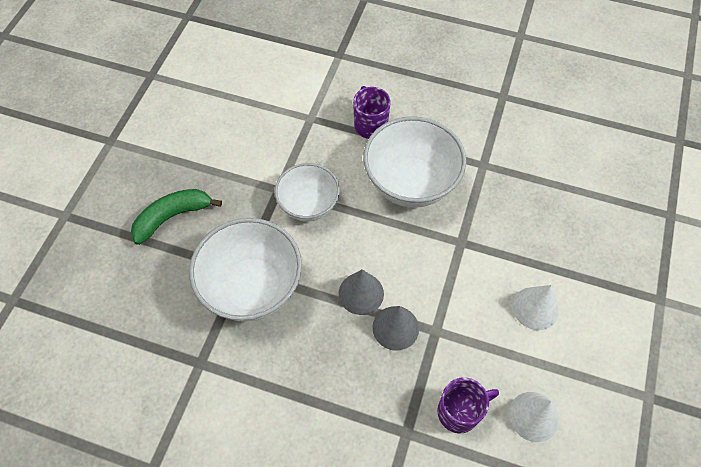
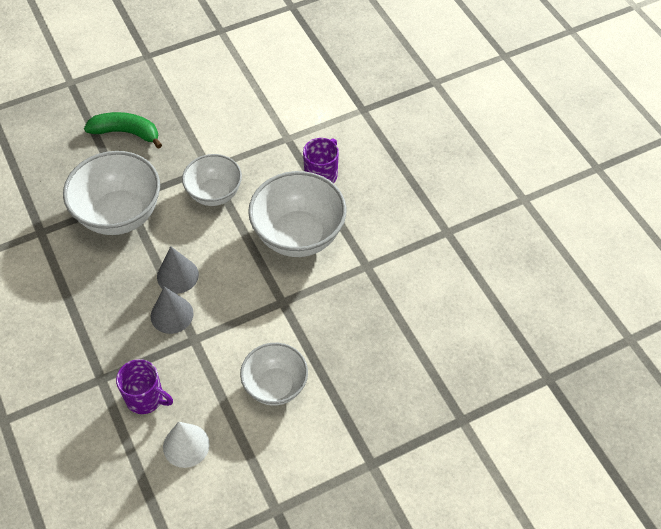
camera: 45 degrees right, 5 degrees down
white cone [512,285,559,330] -> white bowl [240,343,308,406]

